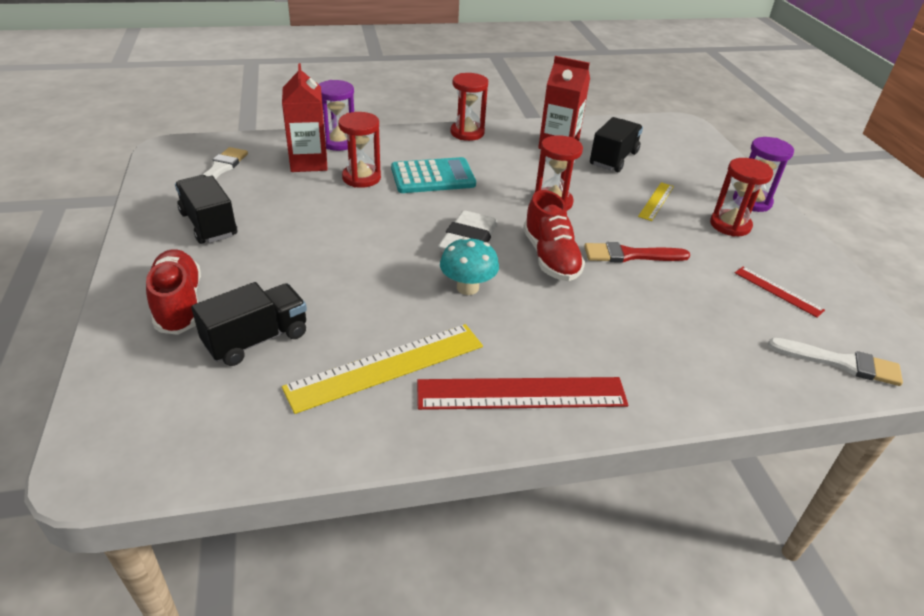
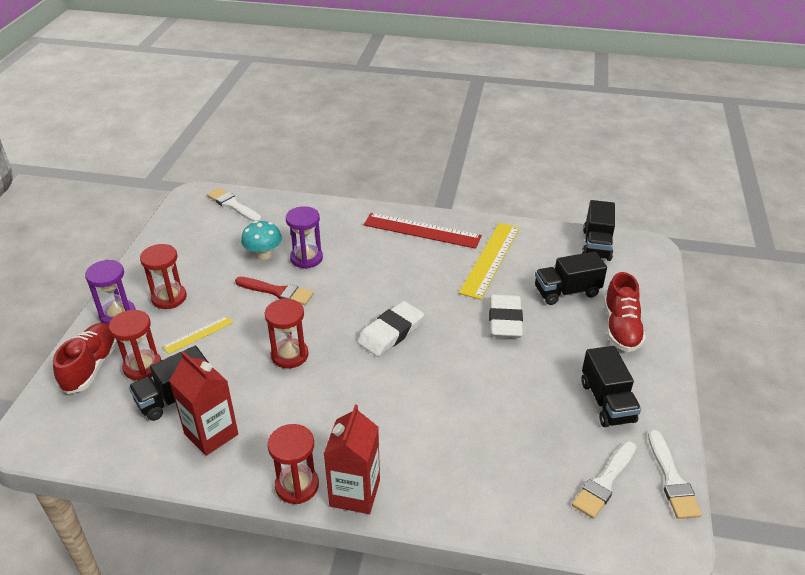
camera: 155 degrees left, 0 degrees up
red carton [282,63,328,172] -> red carton moved to [324,405,380,514]
yellow ruler [282,324,483,414] -> yellow ruler turned 60 degrees counterclockwise [459,223,520,300]
purple hourglass [319,80,354,151] -> purple hourglass moved to [286,206,323,269]
red hourglass [338,112,381,188] -> red hourglass moved to [109,310,161,380]
turquoise calculator [391,157,476,193] -> none
turquoise mushroom [440,237,499,295] -> turquoise mushroom moved to [241,221,282,260]
red shoe [523,190,585,281] -> red shoe moved to [53,323,118,394]
red ruler [735,267,825,318] -> none
none -> white eraser [489,295,523,338]
none -> black truck [582,200,615,261]
none -> white brush [648,430,702,519]

